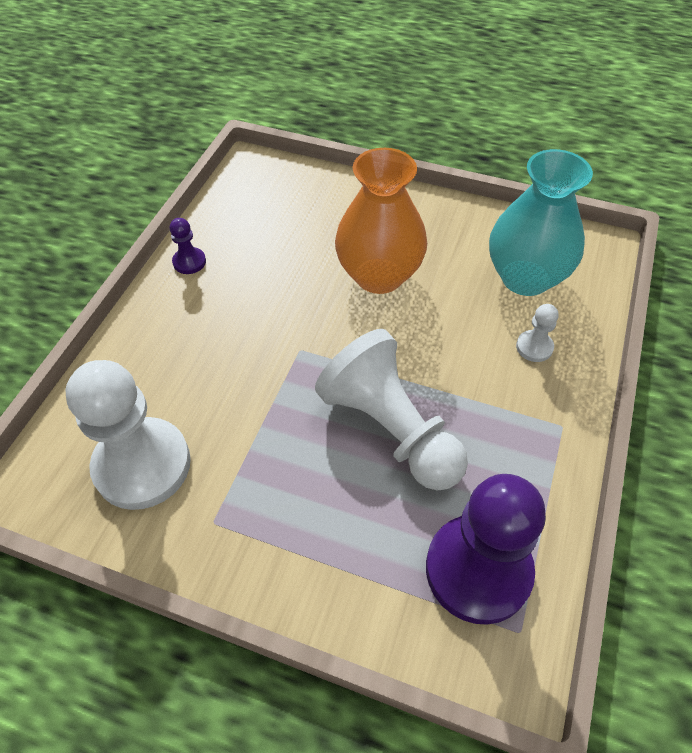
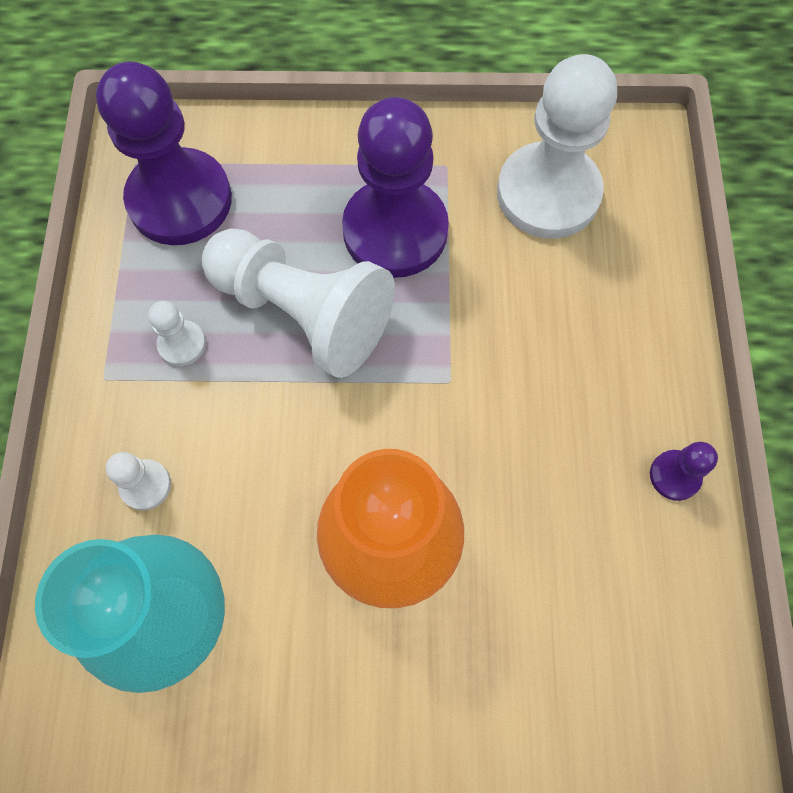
camera: 160 degrees right, 15 degrees up
none -> white pawn [148,301,206,366]
none -> purple pawn [342,97,449,278]

